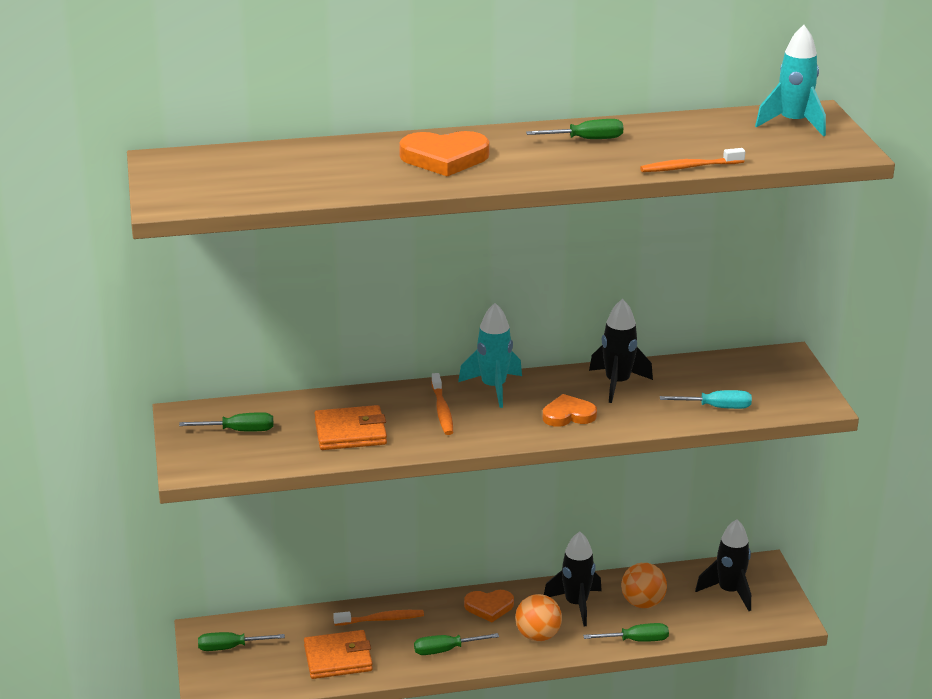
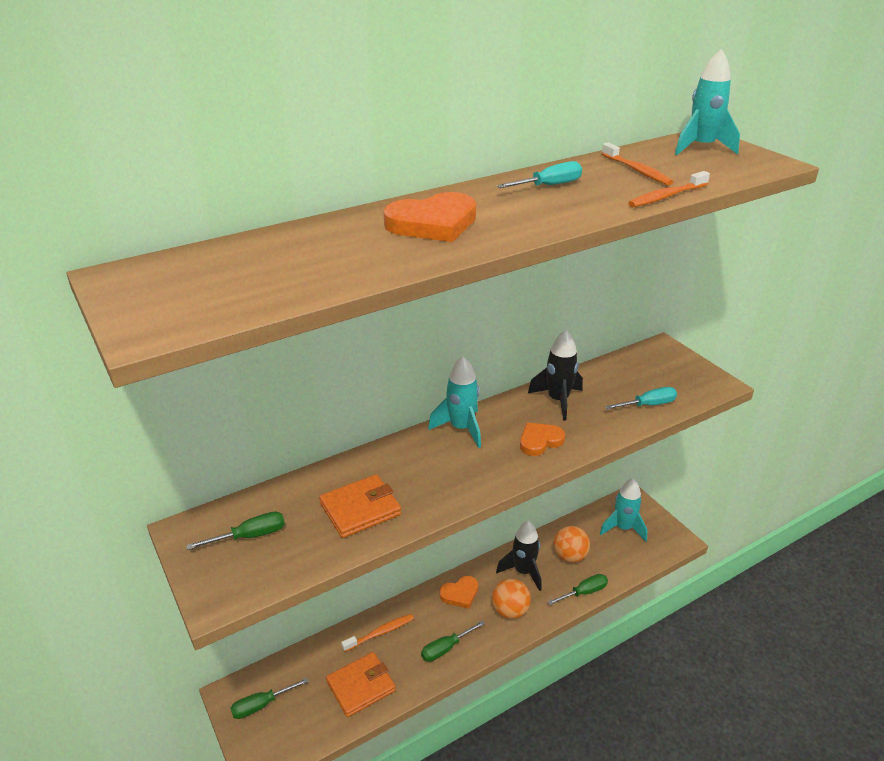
camera: 20 degrees left, 5 degrees up
orange toothbrush [431,373,453,435] -> orange toothbrush moved to [602,143,673,185]
green screwdriver [526,119,623,139] -> turquoise screwdriver [497,161,582,188]
black rocket [695,519,751,611] -> turquoise rocket [600,478,647,541]

